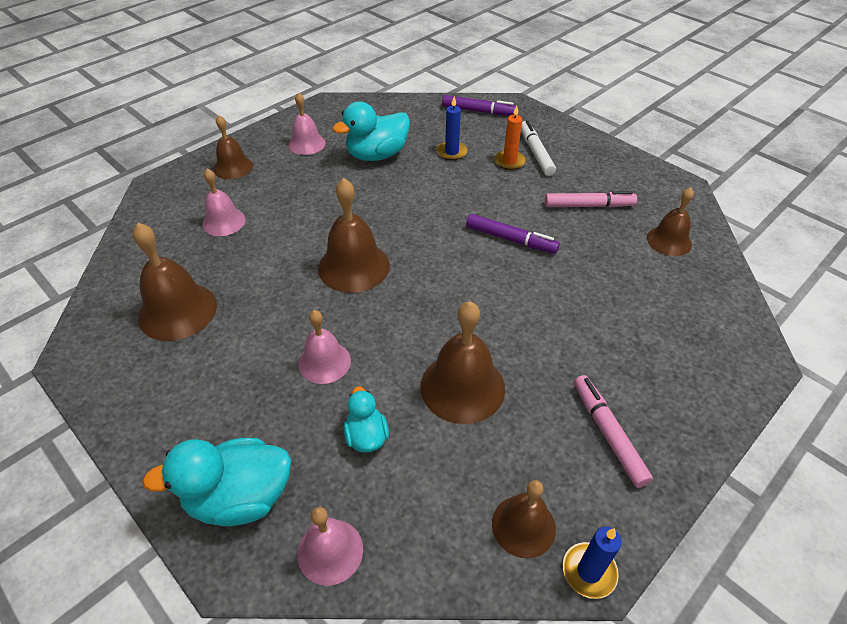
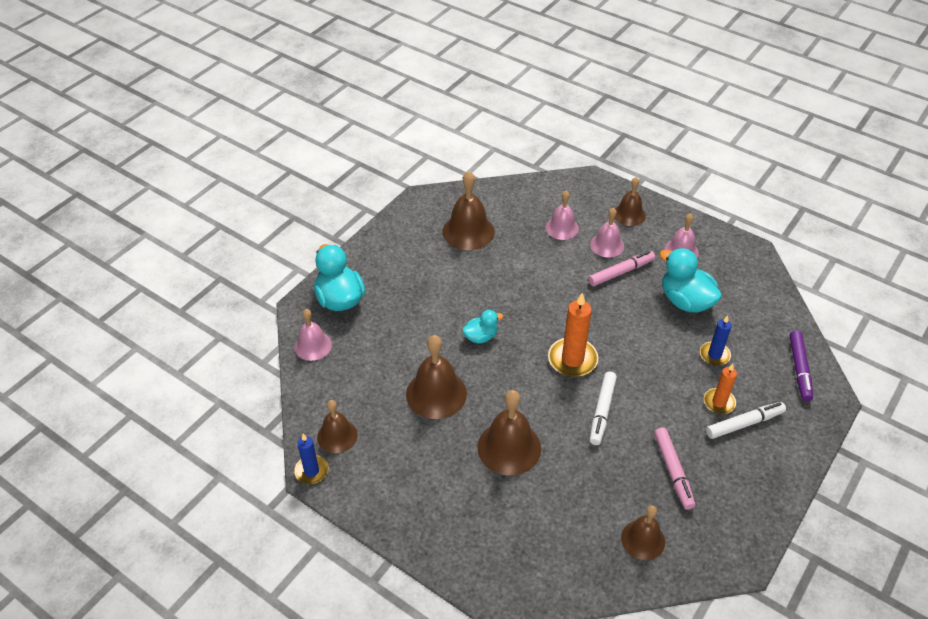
camera: 80 degrees right, 0 degrees up
pink bell [298,310,351,384] -> pink bell moved to [590,208,624,258]
brown bell [318,178,390,293] -> brown bell moved to [478,390,541,475]
turquoise duck [344,386,389,453] -> turquoise duck moved to [462,310,504,344]
purple marker [466,214,560,254] -> white marker [590,371,617,445]
pink marker [574,375,653,488] -> pink marker moved to [588,251,655,286]
none -> orange candle [548,293,599,377]

